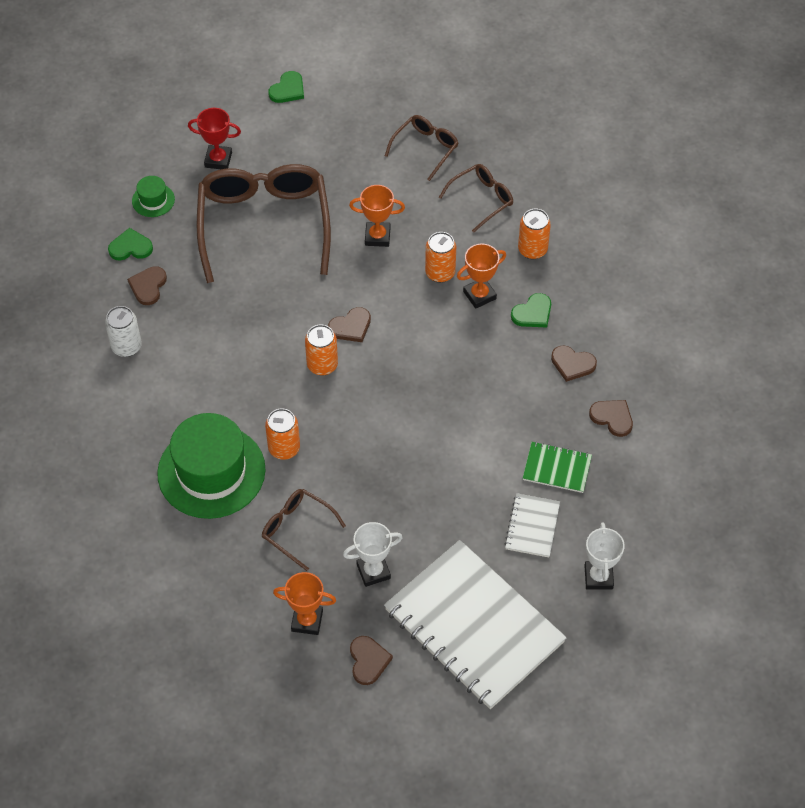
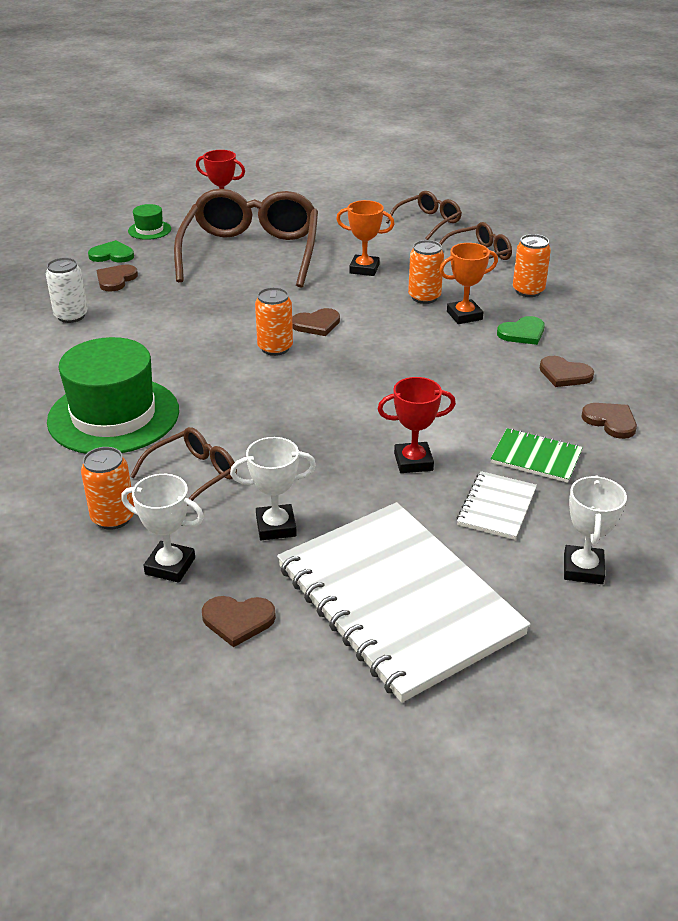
camera: 10 degrees right, 20 degrees down
brown glasses [262,489,346,571] -> brown glasses turned 90 degrees clockwise [130,427,237,507]
orange can [265,408,300,460] -> orange can moved to [81,447,134,530]
green heart [268,71,304,103] -> none
orange trophy [273,572,336,635] -> white trophy [121,474,204,583]
brown heart [350,636,393,685] -> brown heart turned 90 degrees clockwise [202,596,276,647]
none -> red trophy [378,377,456,473]

